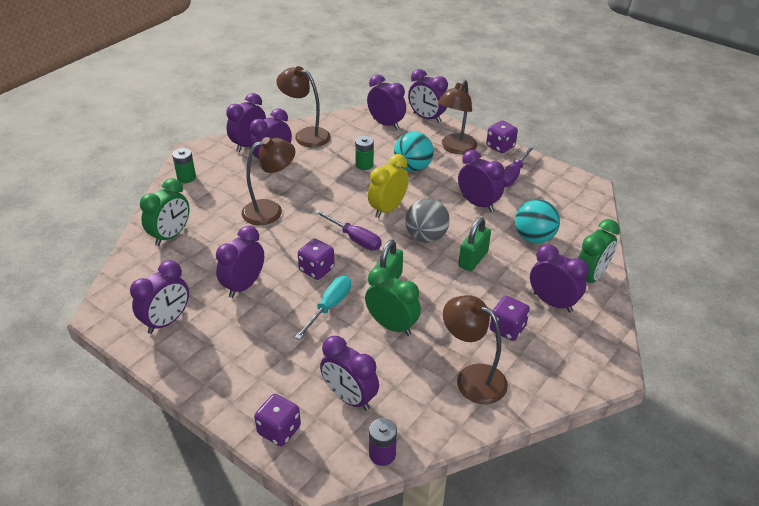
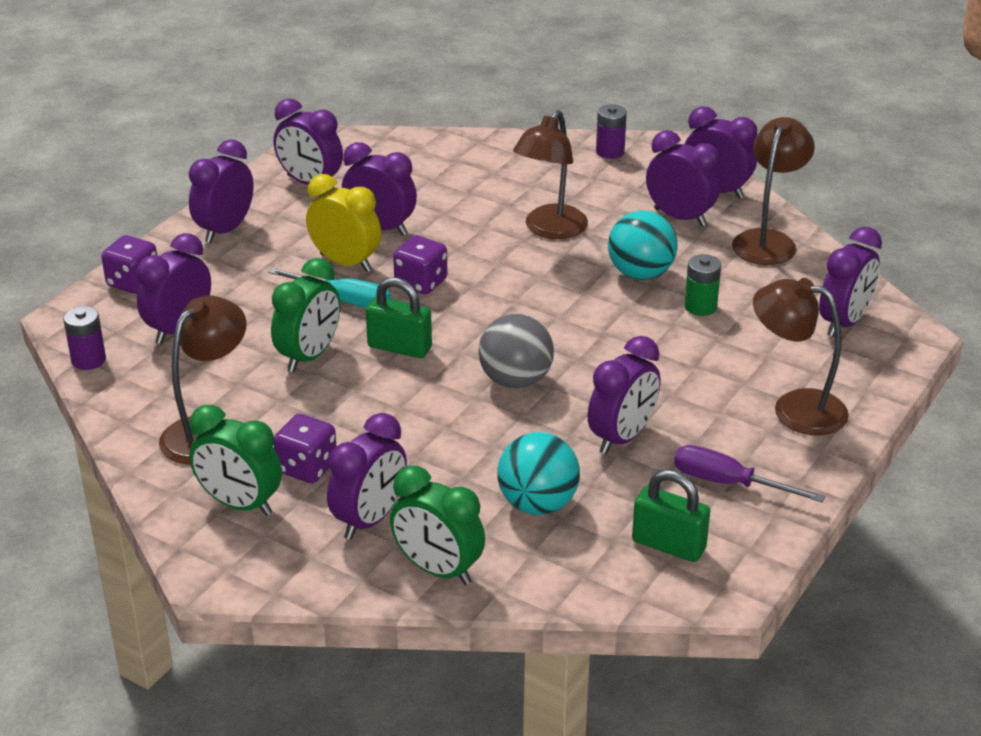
camera: 85 degrees right, 5 degrees down
green clock [140,178,190,246] -> green clock moved to [189,405,282,516]
green battery [172,148,196,183] -> purple battery [596,104,627,159]
brown lamp [241,137,295,225] -> brown lamp turned 60 degrees clockwise [513,110,588,239]
purple screwdriver [315,210,382,250] -> none
yellow clock [368,154,409,218] -> yellow clock moved to [306,174,381,272]
turquoise ball [394,132,434,172] -> turquoise ball moved to [608,210,678,280]
purple clock [408,69,448,123] -> purple clock moved to [189,139,254,243]
green padlock [458,217,491,272] -> green padlock moved to [632,469,710,562]
purple dice [486,120,518,153] -> none

